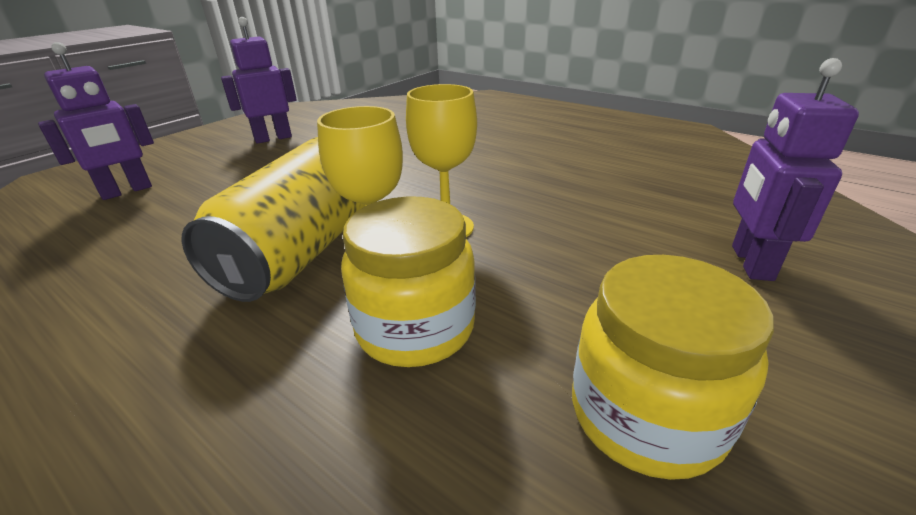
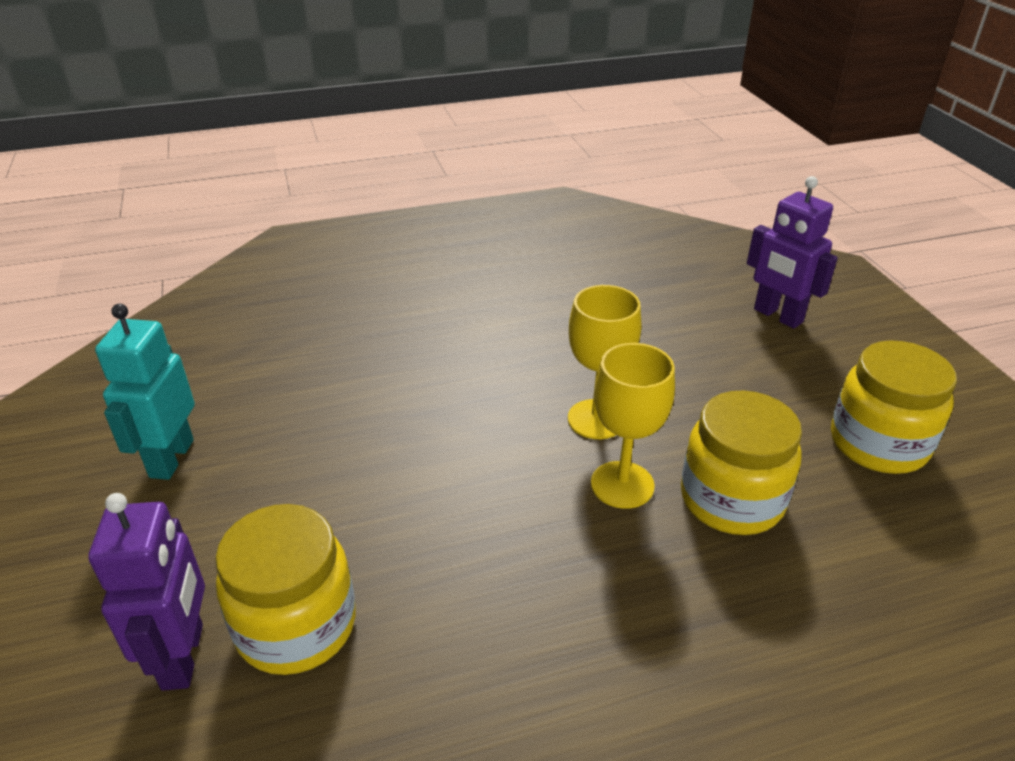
camera: 55 degrees left, 5 degrees up
yellow can [182,137,365,302] -> none
purple robot [221,17,297,144] -> turquoise robot [95,304,195,480]
none -> yellow jar [215,504,356,675]

